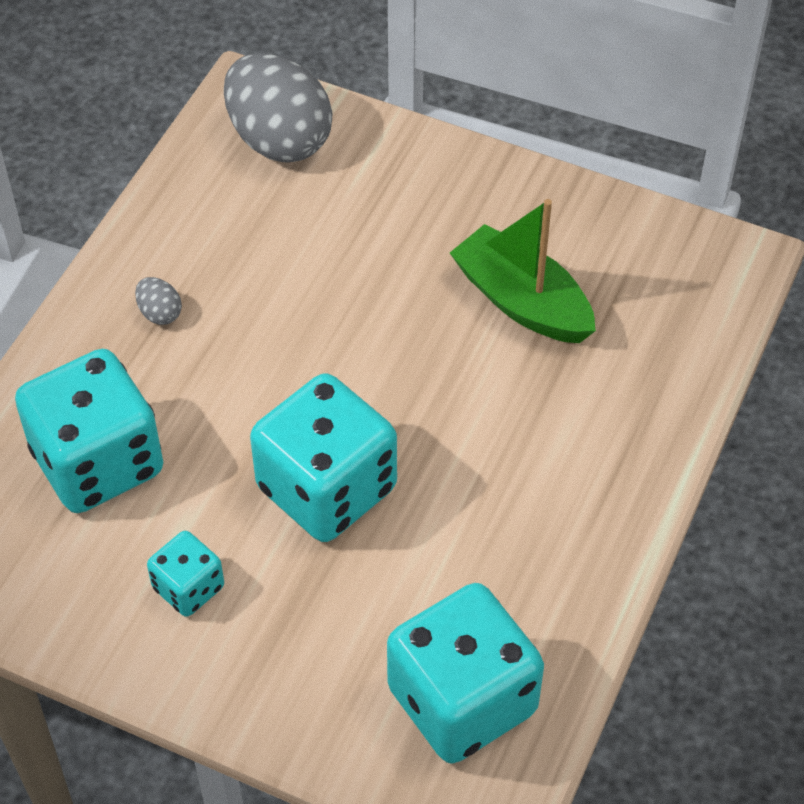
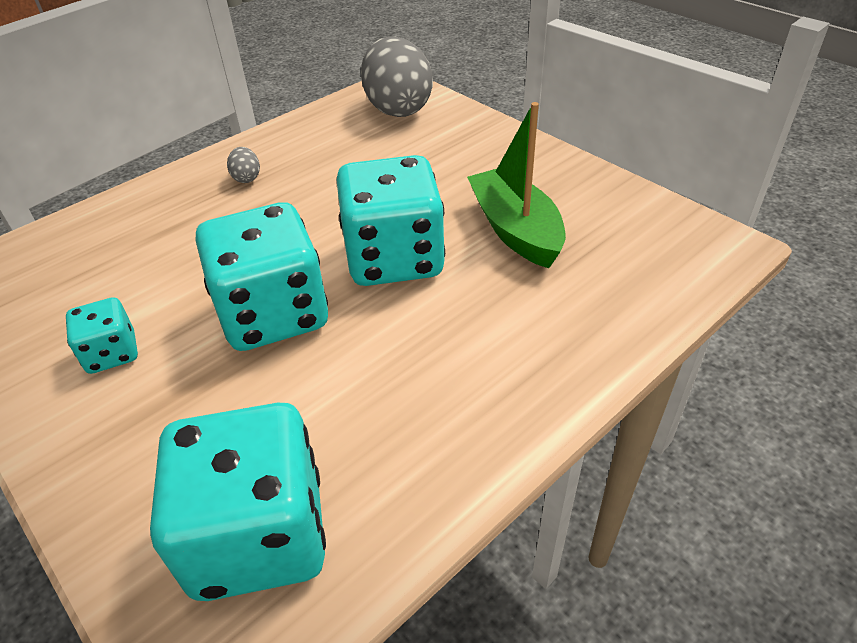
camera: 25 degrees right, 10 degrees down
turquoise dice [15,349,163,513] -> turquoise dice moved to [337,155,445,286]

